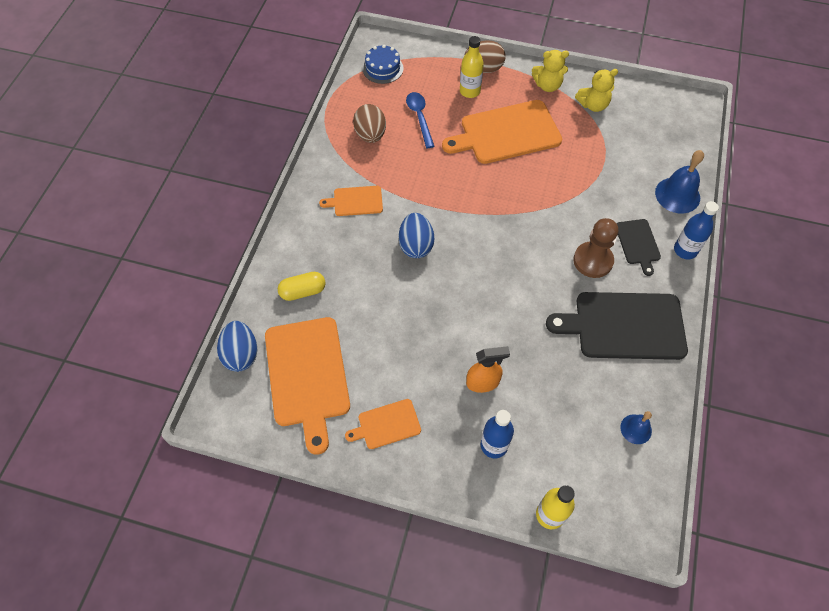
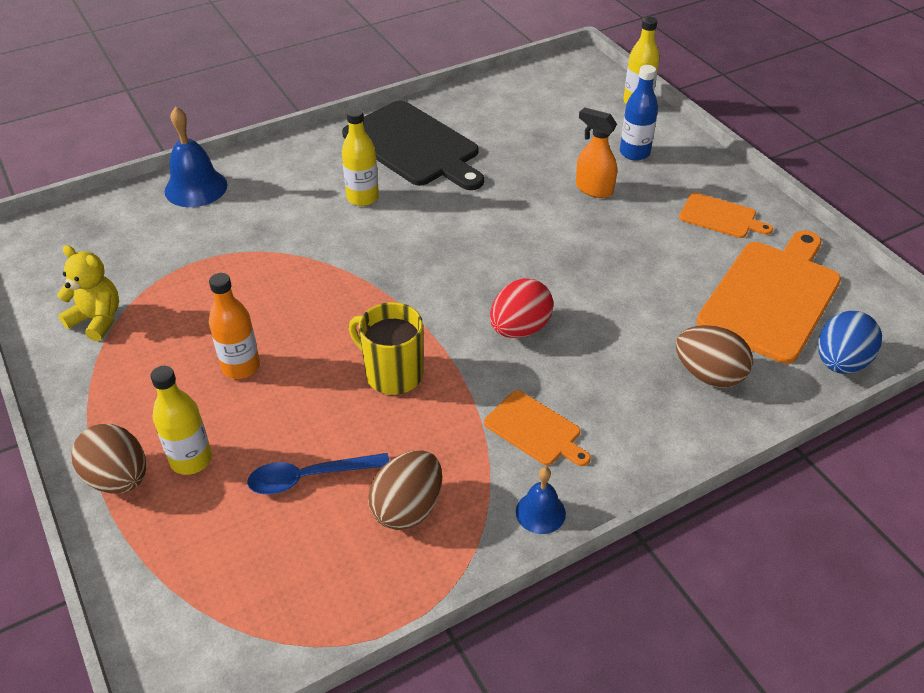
camera: 135 degrees left, 15 degrees down
yellow capsule [278,272,326,301] -> brown egg [676,325,753,388]
blue cake [363,45,404,84] -> none
blue egg [399,213,434,258] -> red egg [490,278,554,338]
blue spoon [406,92,434,148] -> blue spoon turned 45 degrees clockwise [247,453,389,495]
orange cutting board [442,100,562,164] -> orange bottle [209,273,260,379]
yellow teddy bear [532,50,569,92] -> none
brown pawn [573,218,618,278] -> yellow bottle [342,108,379,206]
black cutting board [616,219,661,276] -> none
blue bell [620,411,652,444] -> blue bell moved to [516,467,566,534]
blue bottle [674,201,719,259] -> none
none -> yellow mug [349,302,423,395]

